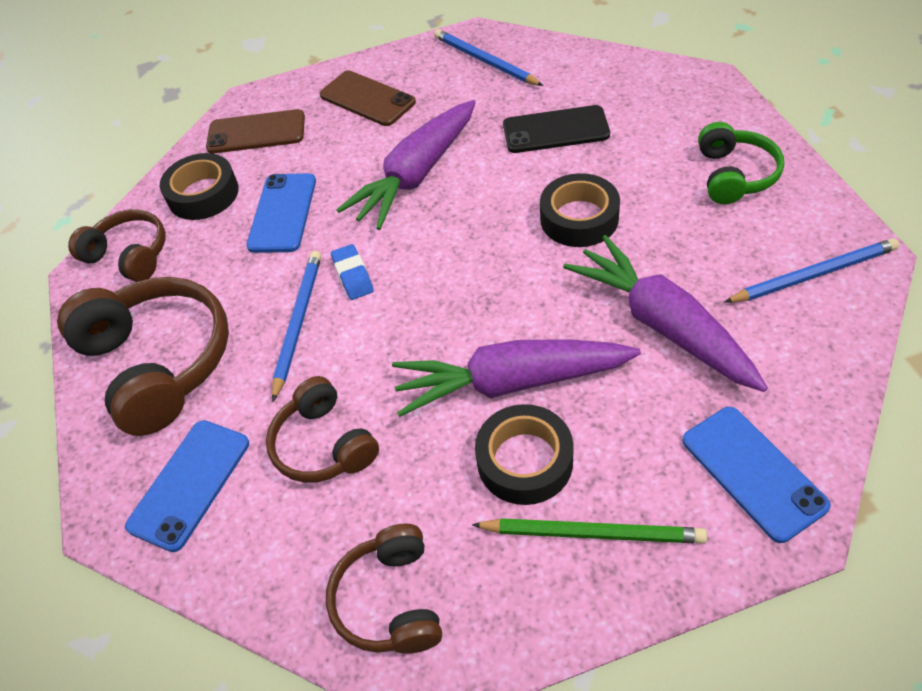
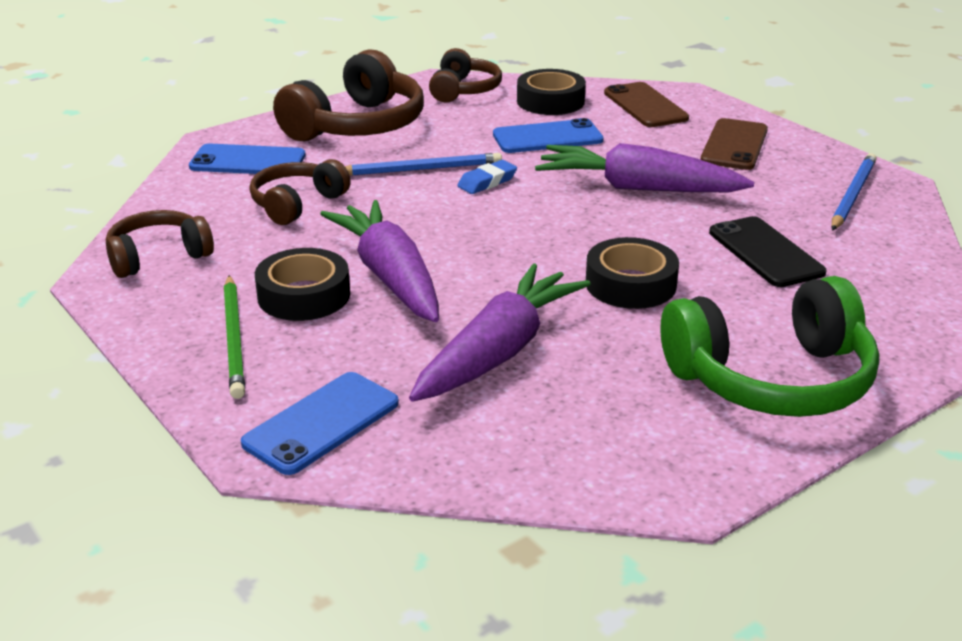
camera: 65 degrees right, 20 degrees down
green headphones [698,122,784,204] -> green headphones [660,276,879,417], size x1.69
blue pencil [724,238,899,303] -> none

